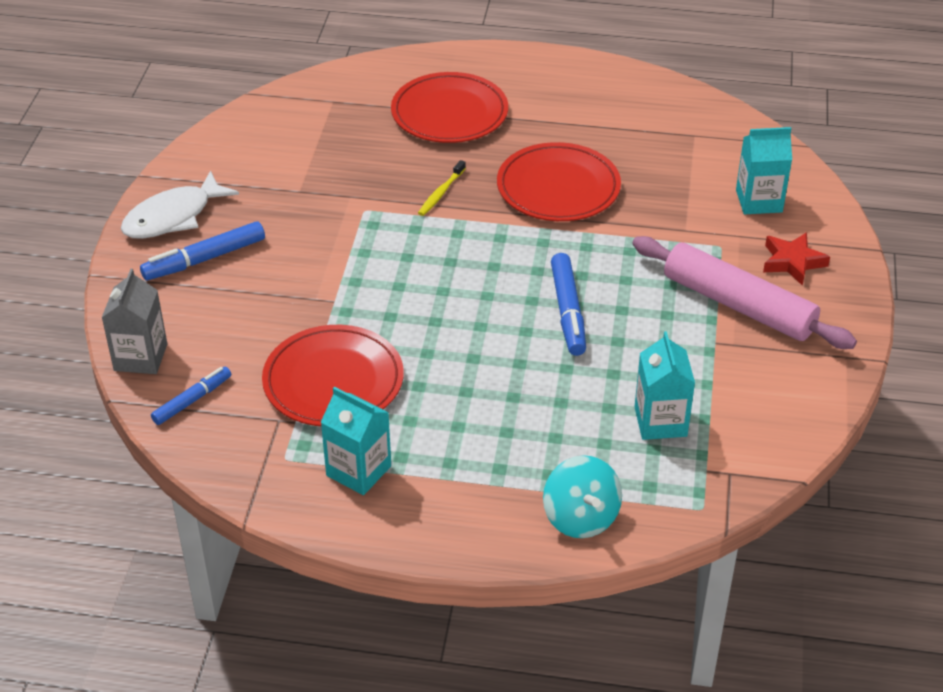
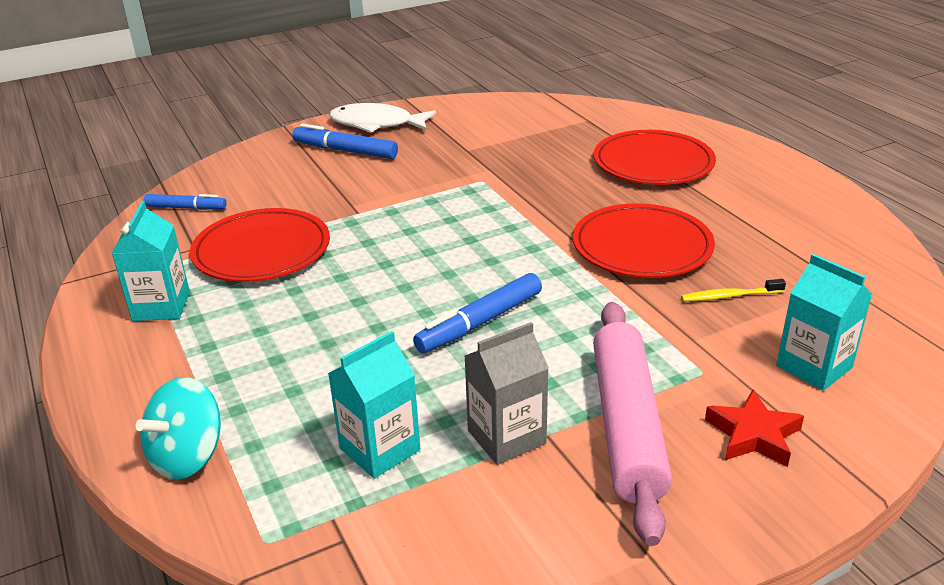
camera: 55 degrees right, 10 degrees down
grey carton [102,269,167,374] -> grey carton moved to [465,322,549,465]
yellow toothbrush [418,160,466,216] -> yellow toothbrush moved to [681,279,786,302]

